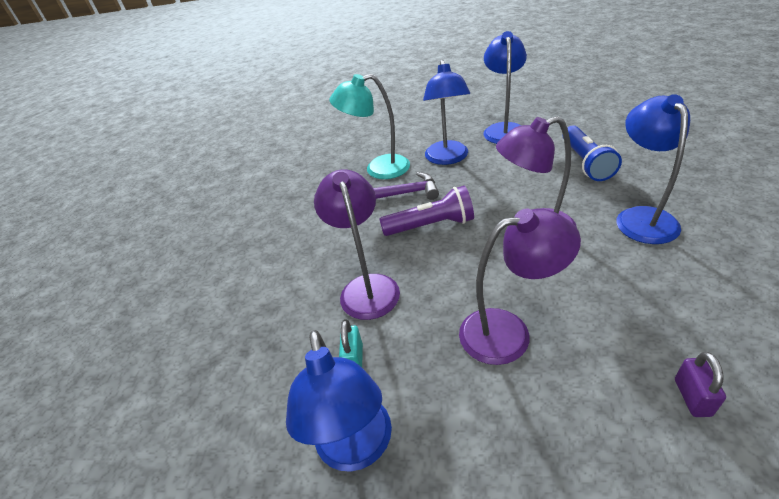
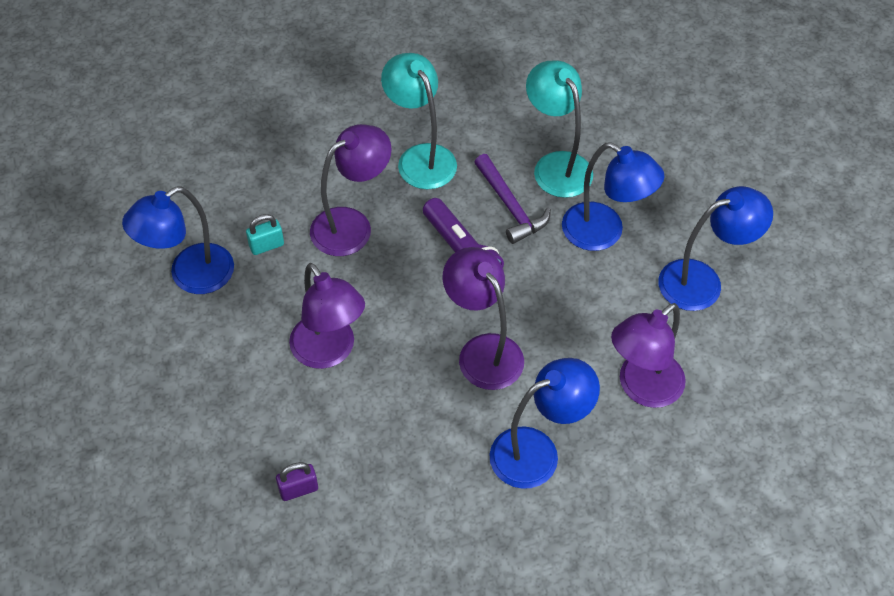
camera: 60 degrees right, 15 degrees up
blue lamp [423,60,470,165] -> blue lamp turned 120 degrees counterclockwise [562,142,664,251]
blue flashlight [563,125,622,181] -> purple lamp [611,303,686,408]
none -> turquoise lamp [381,53,457,189]

